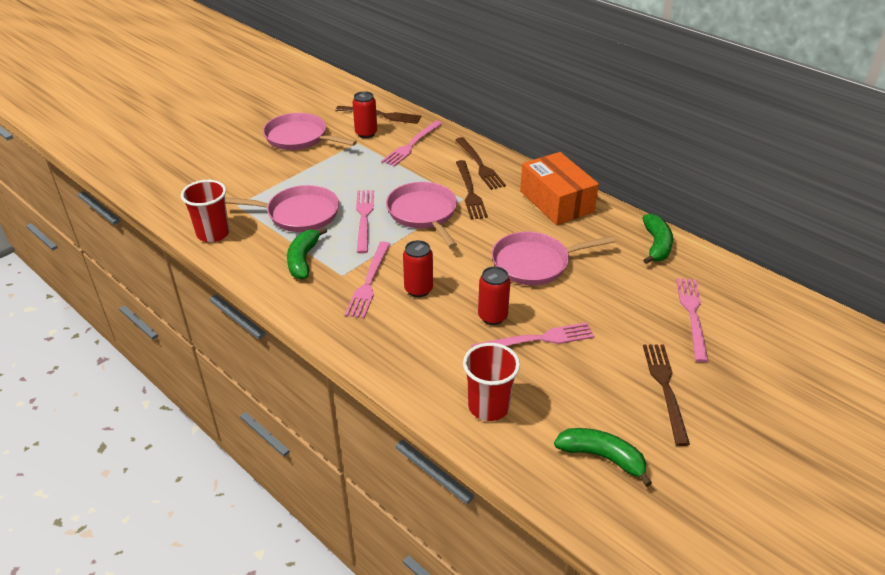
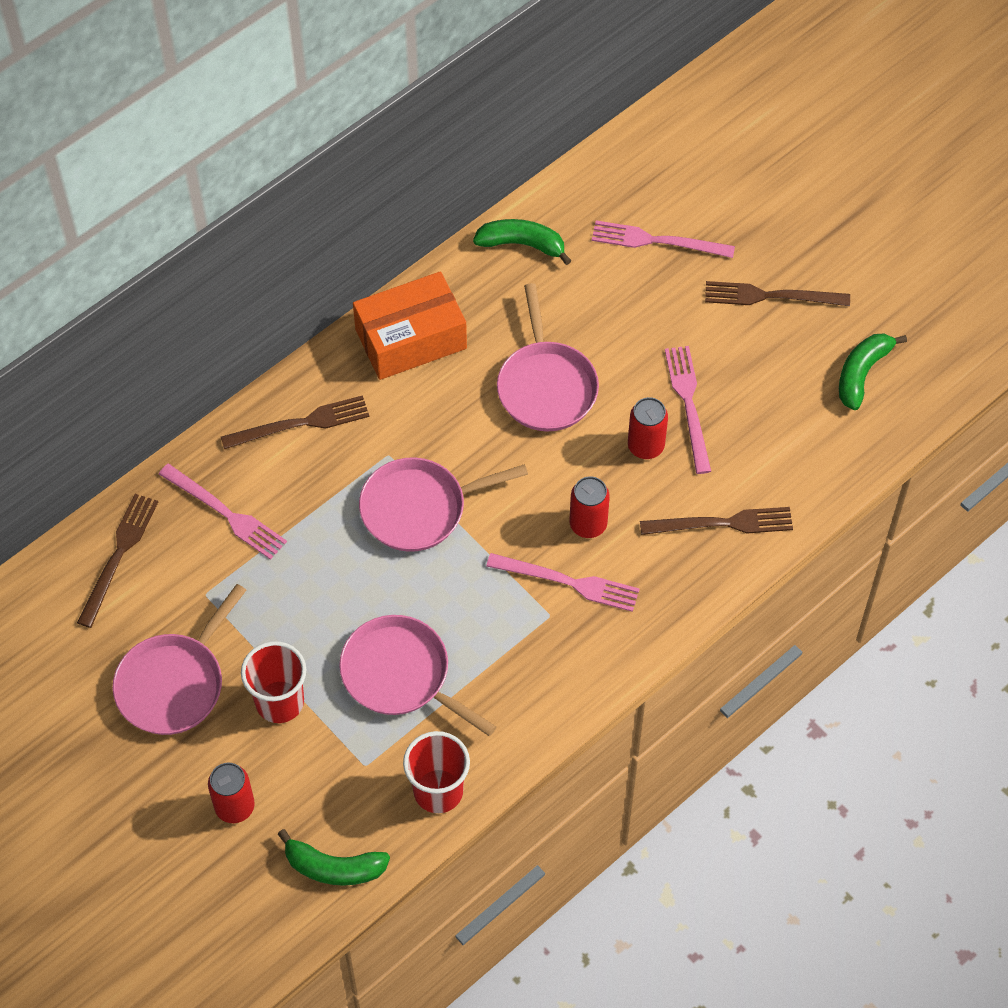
camera: 85 degrees left, 20 degrees up
pink pan [225,185,339,232] -> pink pan turned 60 degrees counterclockwise [339,615,496,736]
green banana [287,227,327,279] -> green banana moved to [278,829,390,886]
red can [352,91,377,138] -> red can moved to [208,763,255,823]
pink fork [356,190,374,254] -> none
brown fork [456,160,488,219] -> brown fork moved to [640,507,793,535]
red cup [463,343,520,421] -> red cup moved to [241,641,307,723]

